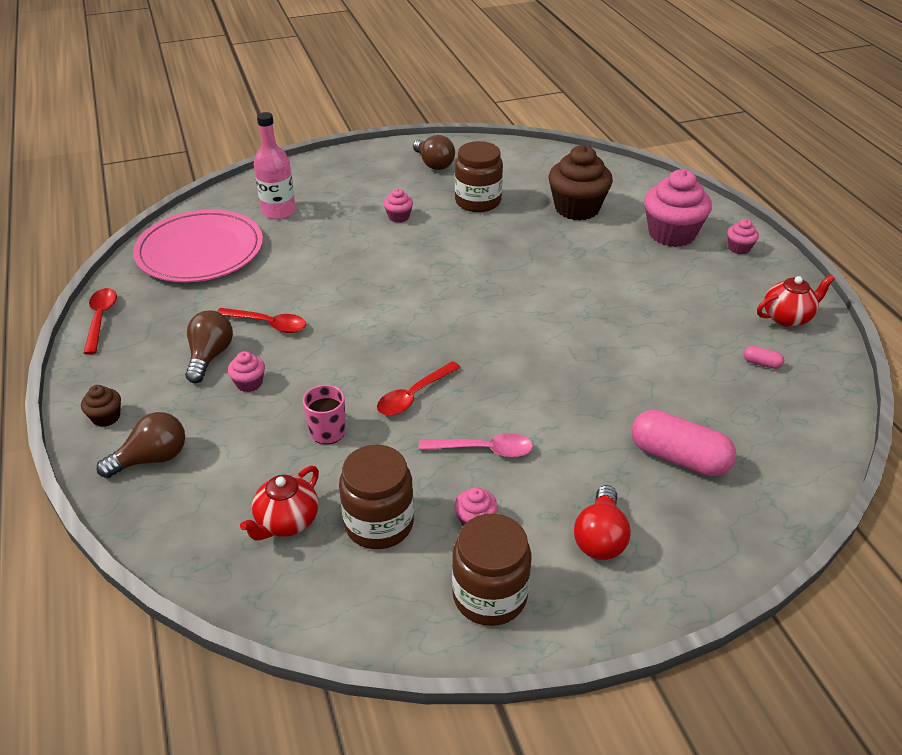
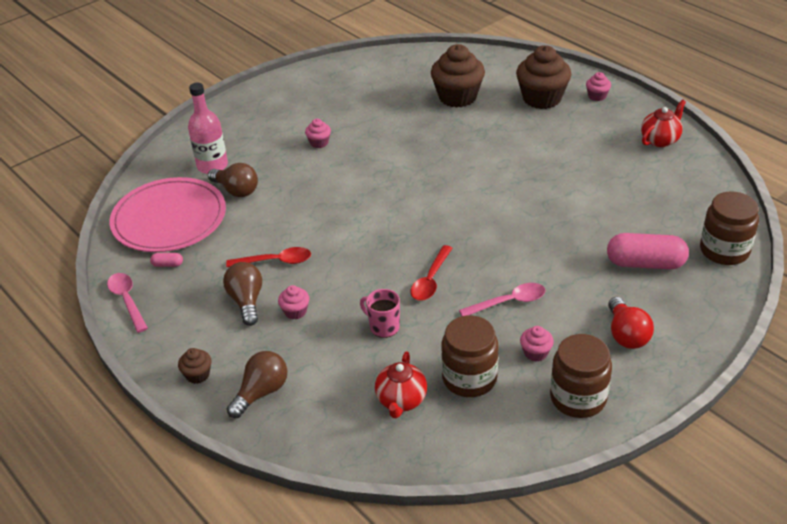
camera: 20 degrees left, 0 degrees up
red spoon [83,288,117,355] -> pink spoon [107,273,148,333]
brown light bulb [413,135,455,170] -> brown light bulb moved to [208,163,258,197]
brown jar [455,141,503,212] -> brown jar moved to [700,191,759,265]
pink cupcake [644,169,712,247] -> brown cupcake [516,45,571,109]
pink capsule [743,346,784,369] -> pink capsule moved to [150,253,183,267]

